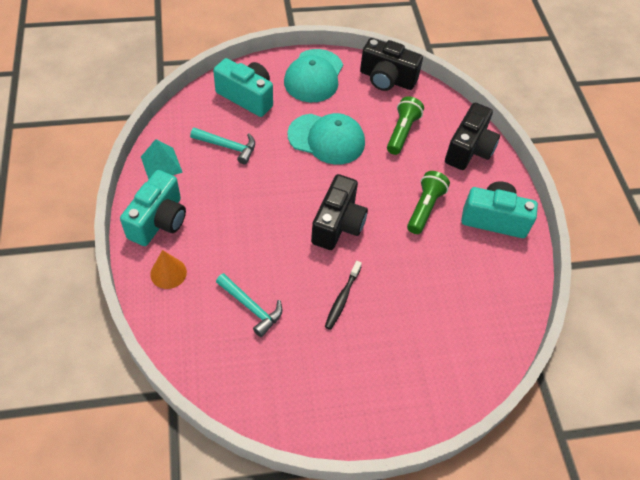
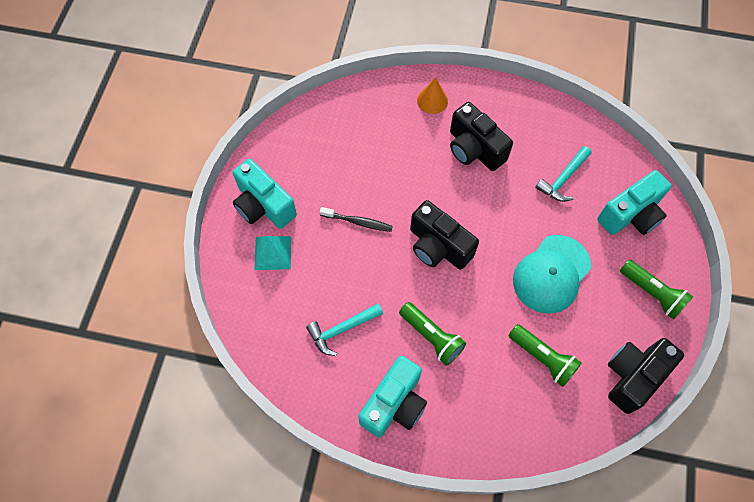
camera: 115 degrees right, 10 degrees up
turquoise camera [120,170,186,246] -> turquoise camera moved to [233,159,297,229]
turquoise pyramid [141,139,183,179] -> turquoise pyramid moved to [254,236,291,270]
turquoise hammer [216,273,282,337] -> turquoise hammer moved to [306,304,383,356]
turquoise cap [284,49,343,102] -> green flashlight [620,260,693,319]
black toothbrush [325,261,362,330] -> black toothbrush turned 150 degrees clockwise [320,207,393,232]
black camera [445,103,500,170] -> black camera moved to [450,102,513,171]

